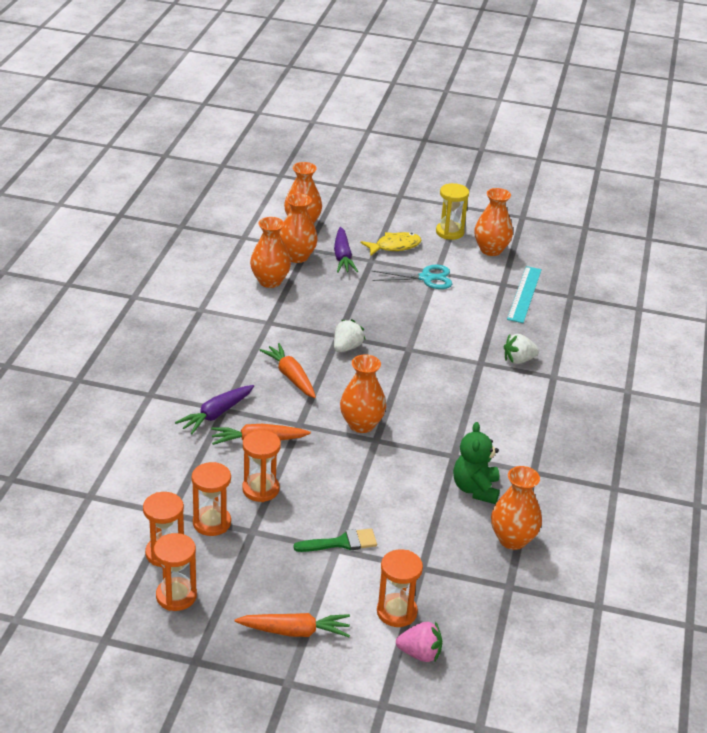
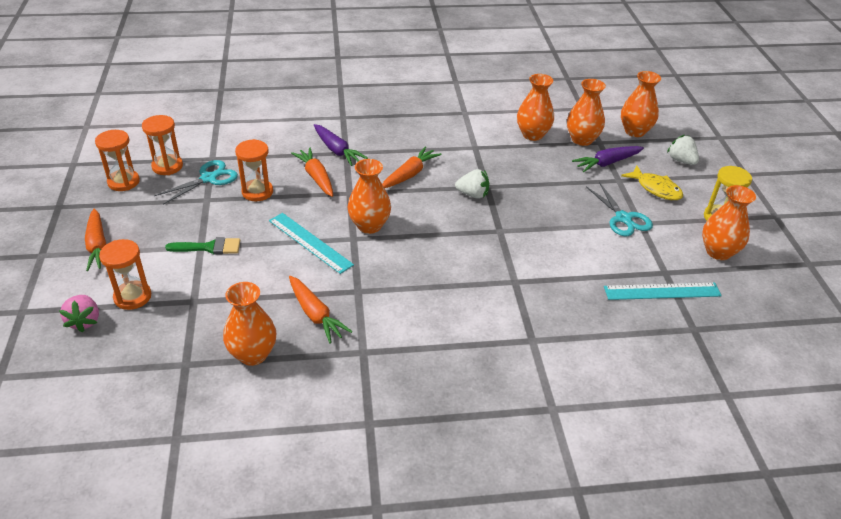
camera: 70 degrees right, 5 degrees up
purple carrot [175,385,254,434] -> purple carrot turned 150 degrees counterclockwise [314,124,368,166]
orange hourglass [192,462,231,536] -> turquoise scissors [154,160,238,205]
green brush [293,529,377,552] -> green brush turned 60 degrees counterclockwise [165,237,240,255]
green teddy bear [453,422,500,504] -> orange carrot [289,276,353,344]
white strawberry [504,334,539,364] -> white strawberry moved to [667,135,699,165]
none -> turquoise ruler [269,213,354,274]

